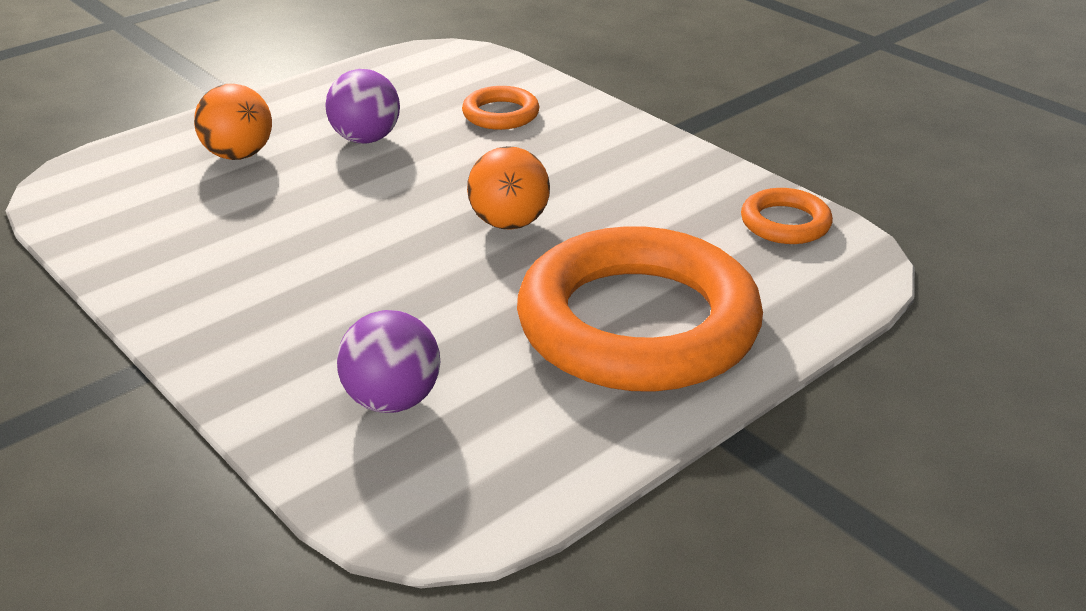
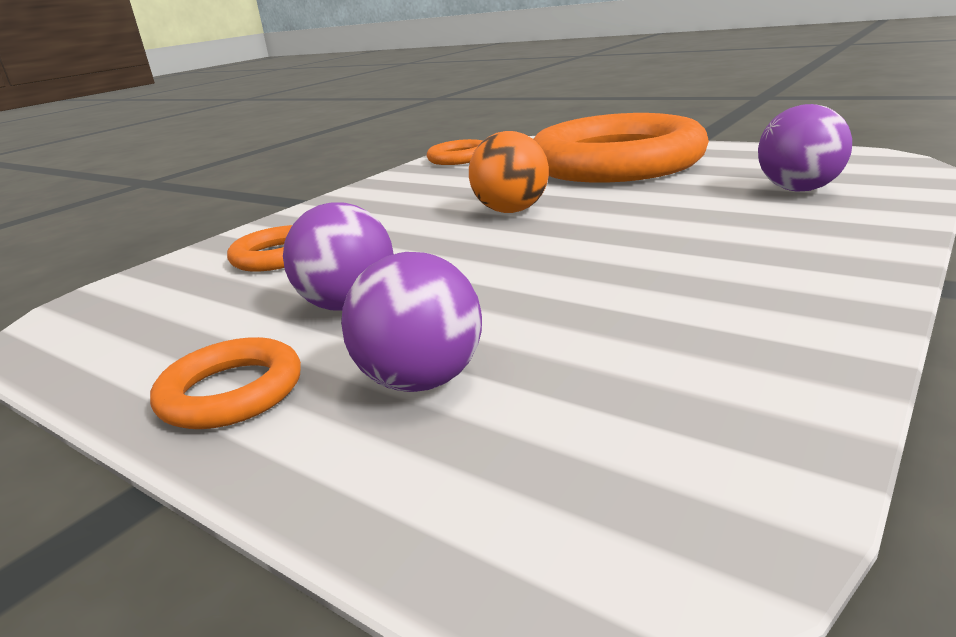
camera: 100 degrees left, 10 degrees down
orange ball [194,84,272,160] -> purple ball [341,252,482,392]
none -> orange ring [150,337,301,429]

